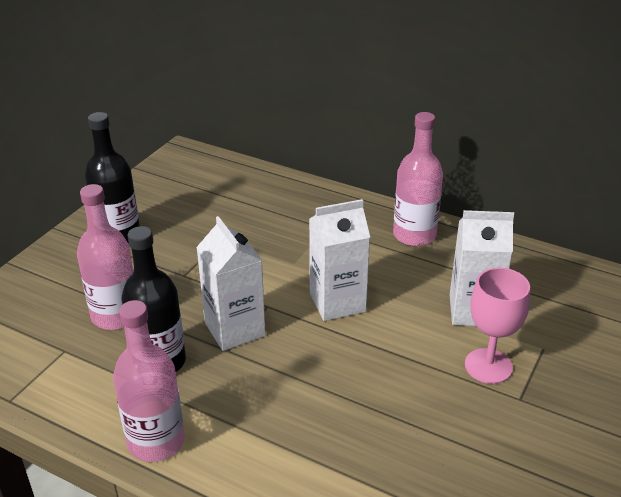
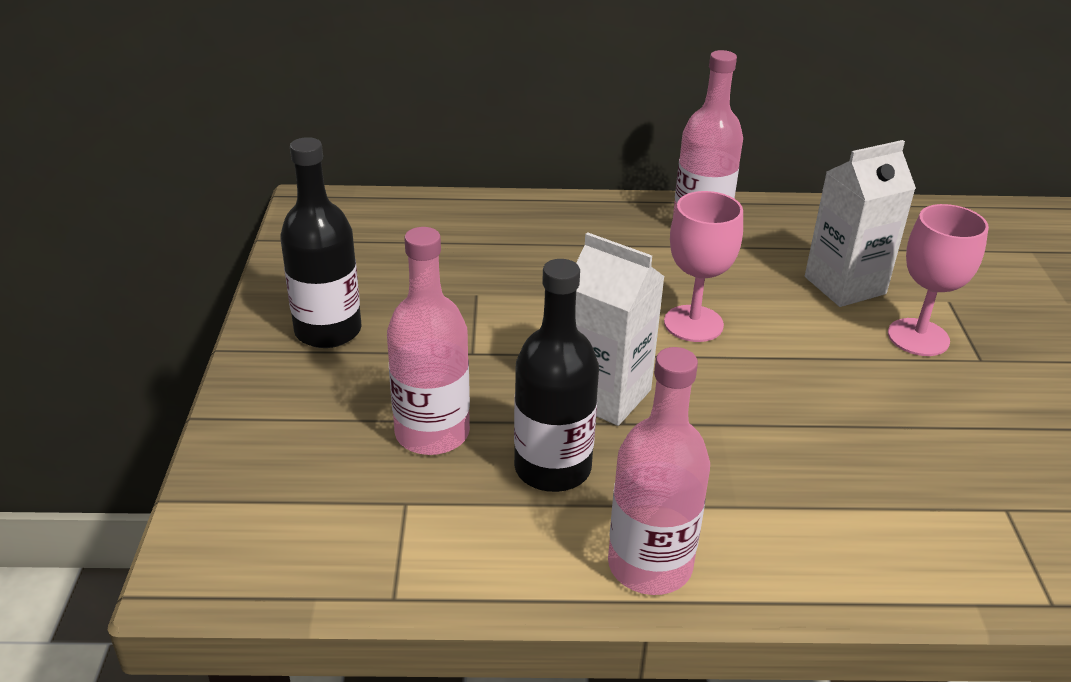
camera: 30 degrees left, 0 degrees up
white carton [309,199,370,321] -> pink goblet [664,191,743,342]

